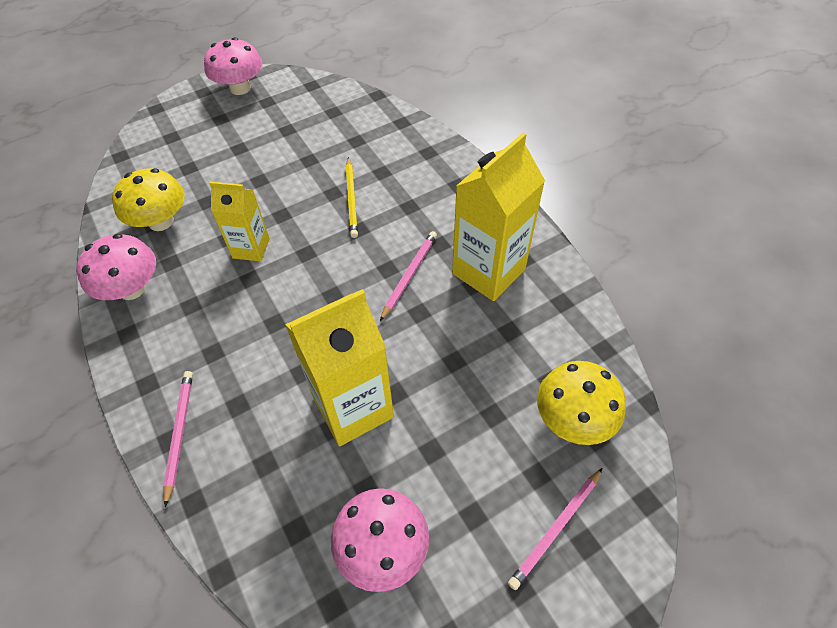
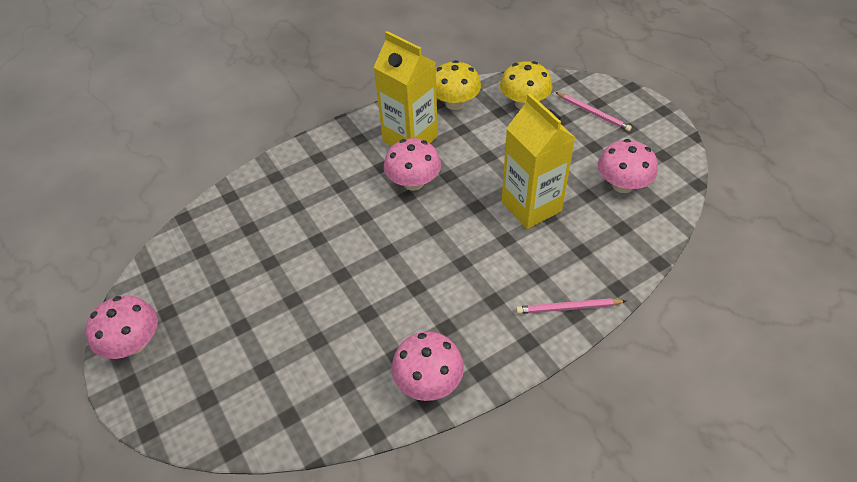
camera: 90 degrees left, 5 degrees down
yellow mushroom [112,168,185,231] -> yellow mushroom moved to [436,60,481,110]
yellow carton [209,182,270,261] -> none
yellow pencil [346,157,358,238] -> none
pink pencil [380,231,437,321] -> pink mushroom [384,138,441,191]

